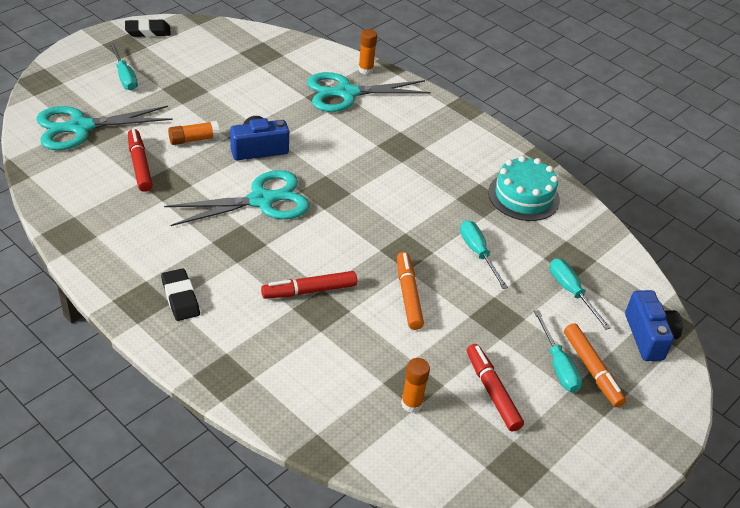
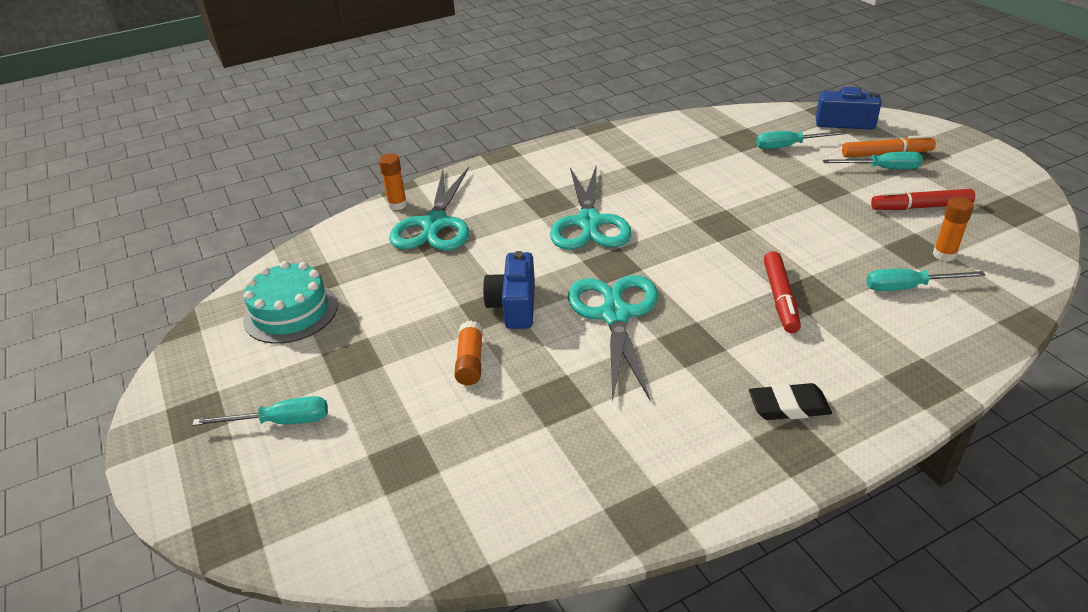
camera: 65 degrees left, 5 degrees down
turquoise scissors [36,106,173,150] -> turquoise scissors moved to [550,164,632,250]
black eraser [125,19,171,37] -> none
red marker [128,129,153,192] -> none
orange marker [397,252,424,330] -> none
turquoise screwdriver [460,220,508,289] -> turquoise screwdriver moved to [866,269,986,291]
turquoise cake [488,156,560,221] -> turquoise cake moved to [243,261,338,344]

